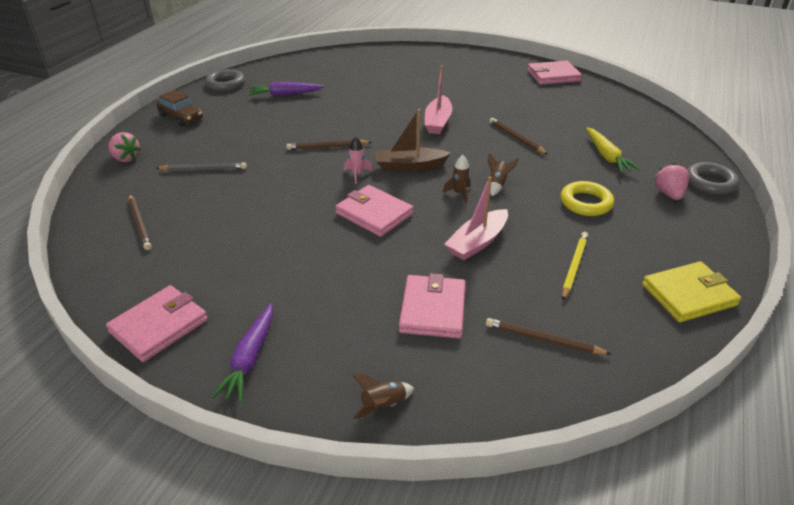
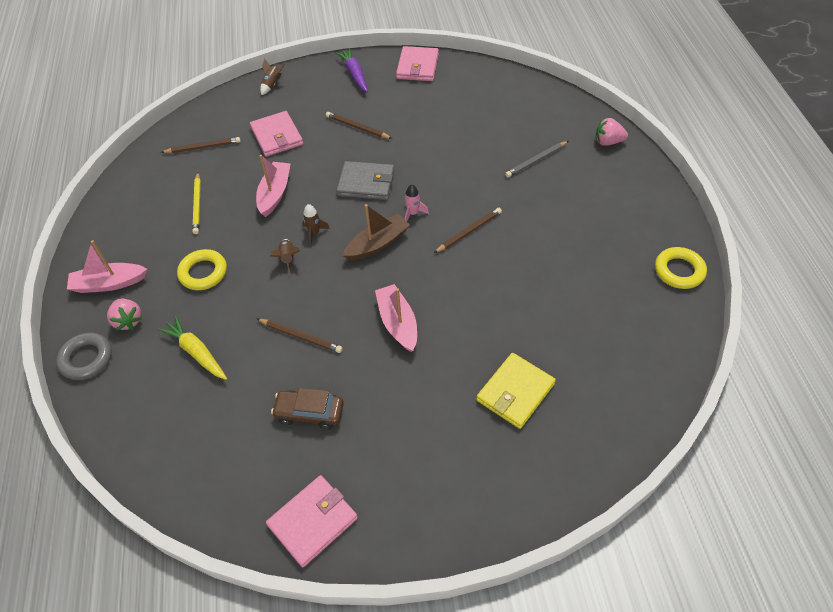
camera: 150 degrees right, 15 degrees up
brown pencil [128,194,152,250] -> brown pencil moved to [326,112,392,139]
brown car [156,90,203,126] -> brown car moved to [271,388,344,429]
grey ring [205,69,245,91] -> yellow ring [655,247,707,289]
purple carrot [249,82,324,96] -> none
pink wallet [335,185,414,237] -> grey wallet [336,161,395,200]
yellow wallet [642,261,741,322] -> yellow wallet moved to [476,353,556,429]
none -> pink boat [67,240,147,293]

